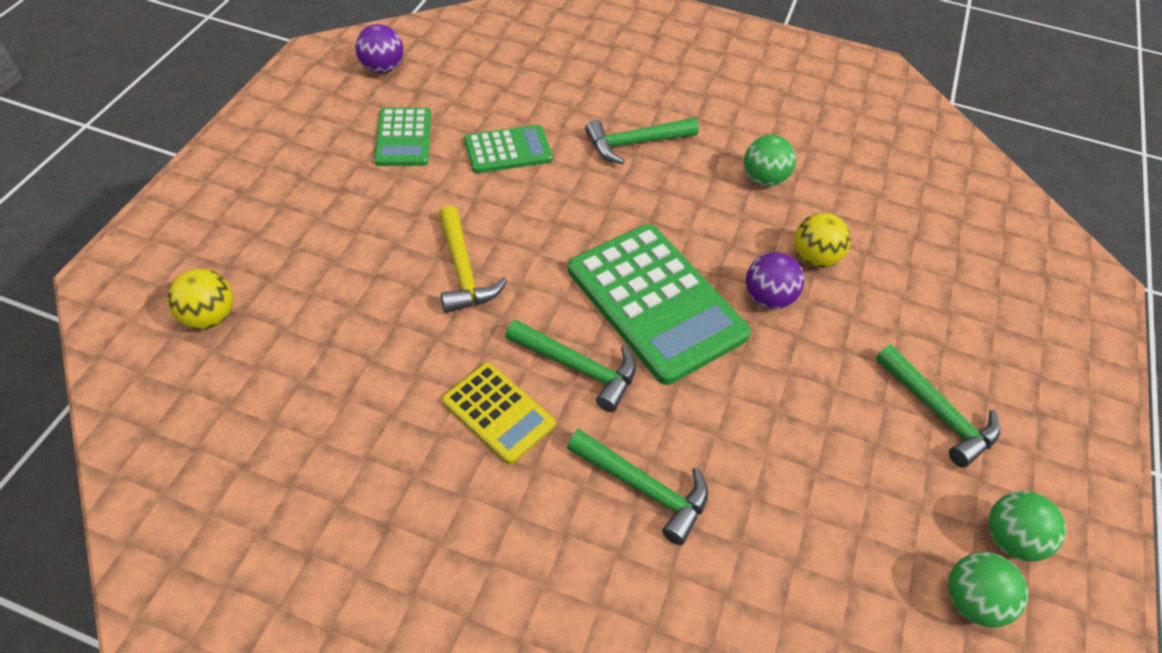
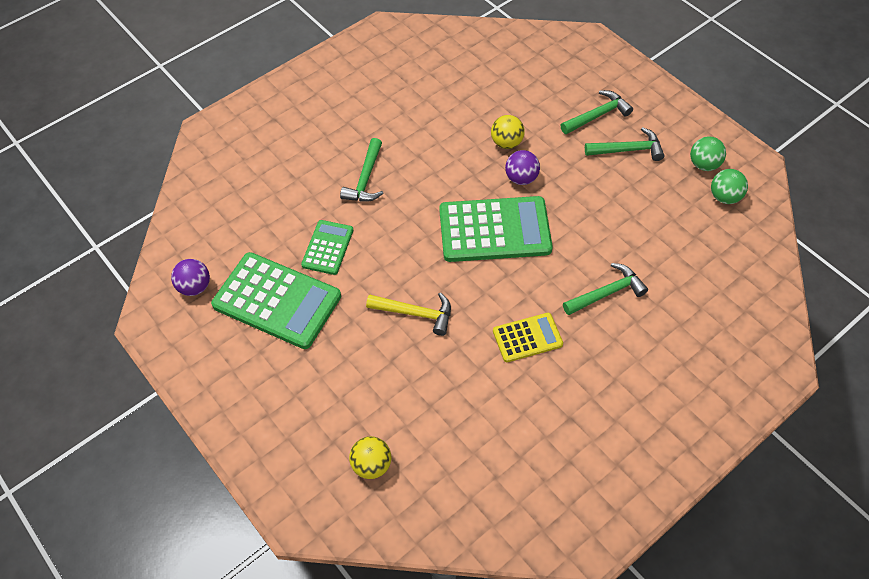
camera: 55 degrees left, 5 degrees up
green calculator [374,108,431,166] -> green calculator [211,252,341,349], size x1.86
green hammer [505,319,636,412] -> green hammer moved to [561,90,633,134]
green ball [744,135,796,186] -> none

